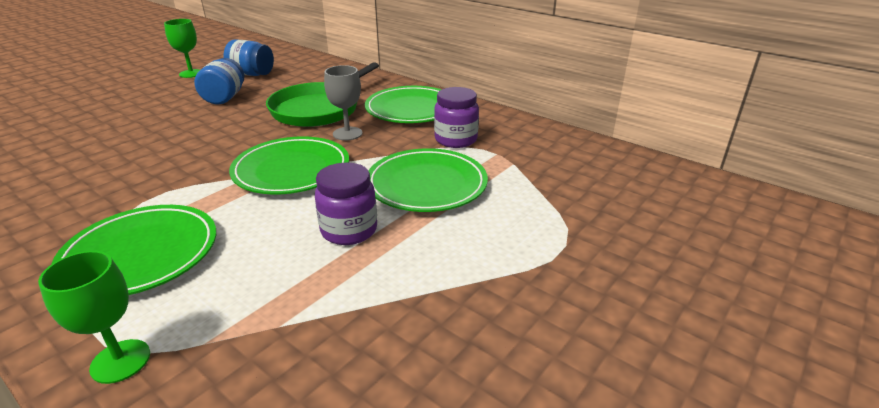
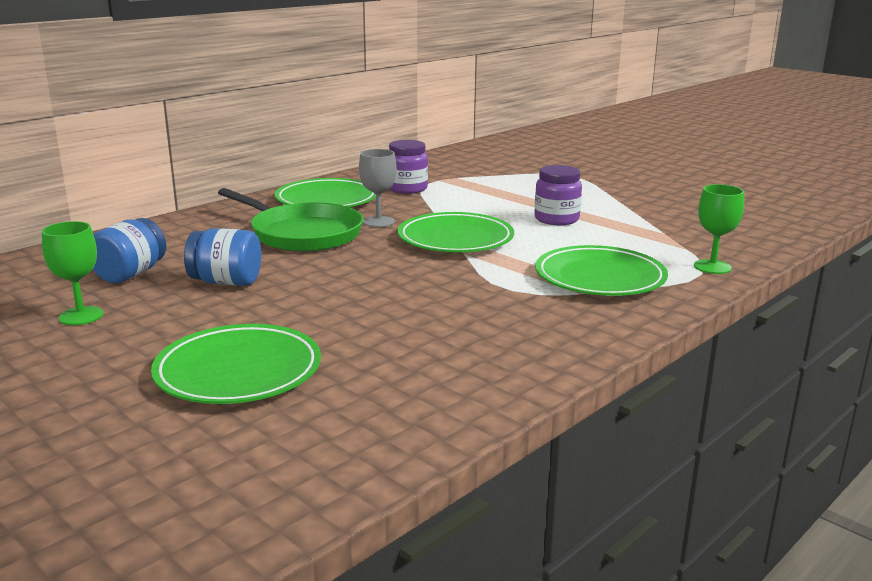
camera: 85 degrees left, 10 degrees down
green plate [369,148,488,212] -> green plate moved to [151,324,321,404]

